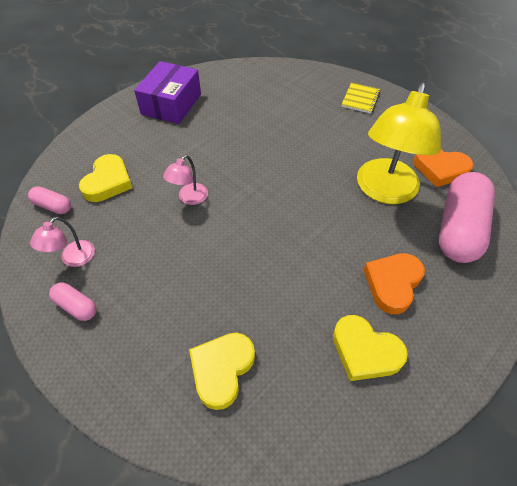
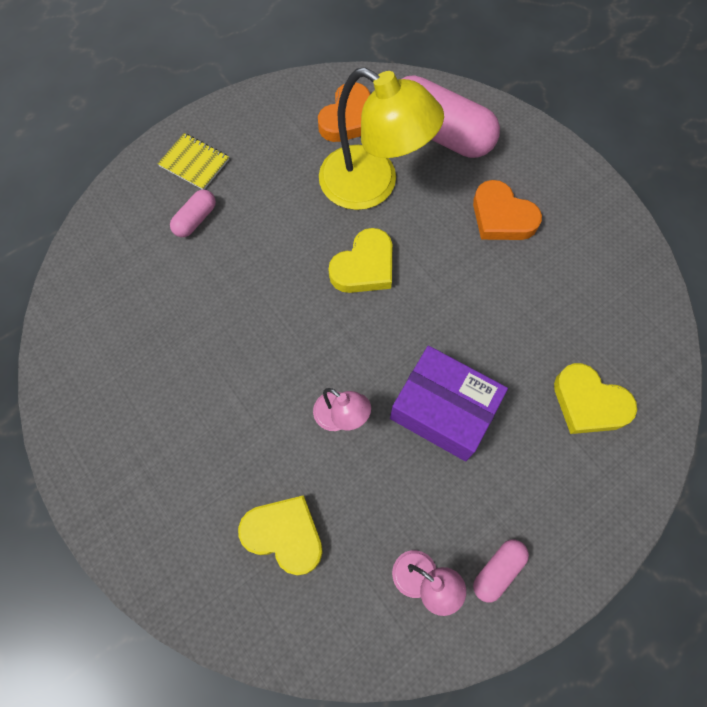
camera: 80 degrees left, 15 degrees up
pink capsule [28,186,71,214] -> pink capsule moved to [170,189,216,237]
purple box [134,61,201,124] -> purple box moved to [390,346,508,461]
yellow heart [333,315,408,381] -> yellow heart moved to [328,228,392,293]

